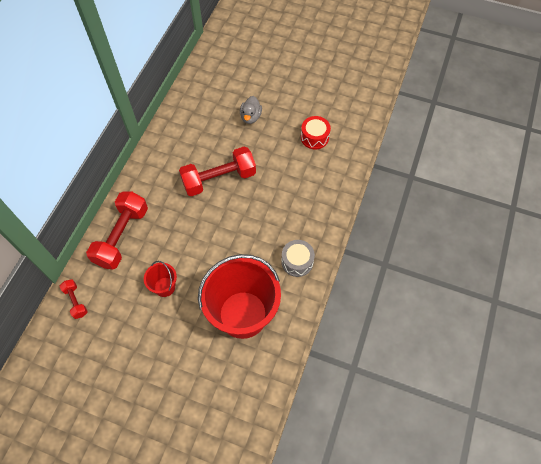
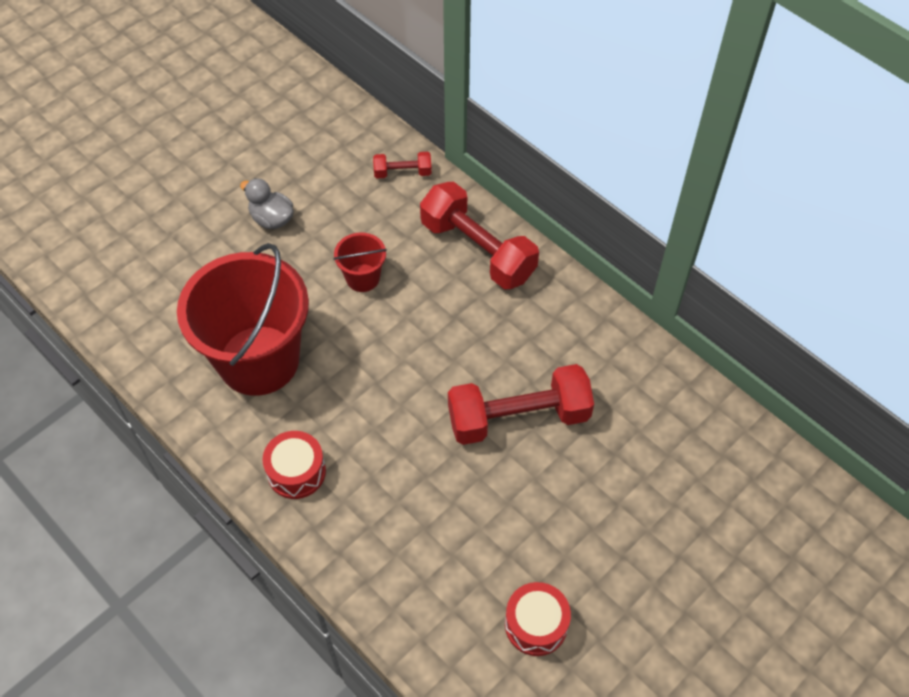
camera: 115 degrees right, 5 degrees down
red dumbbell [179,146,256,196] -> red dumbbell turned 75 degrees clockwise [448,364,594,445]
grey duck [240,96,262,124] -> grey duck moved to [240,178,294,229]
grey drum [281,240,315,277] -> red drum [262,431,326,499]

